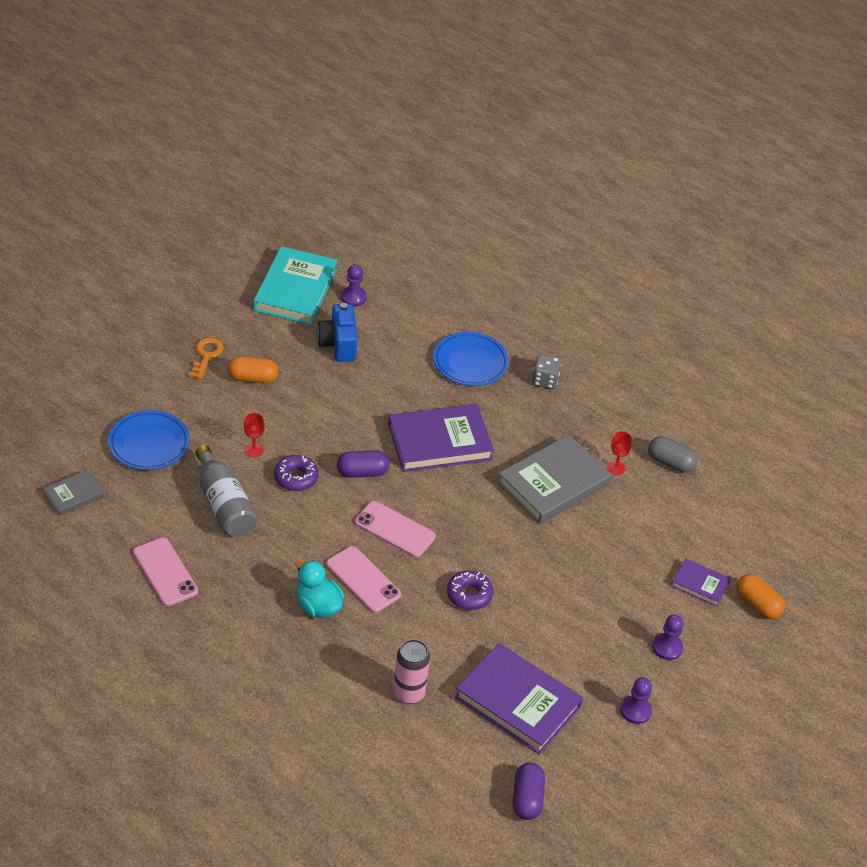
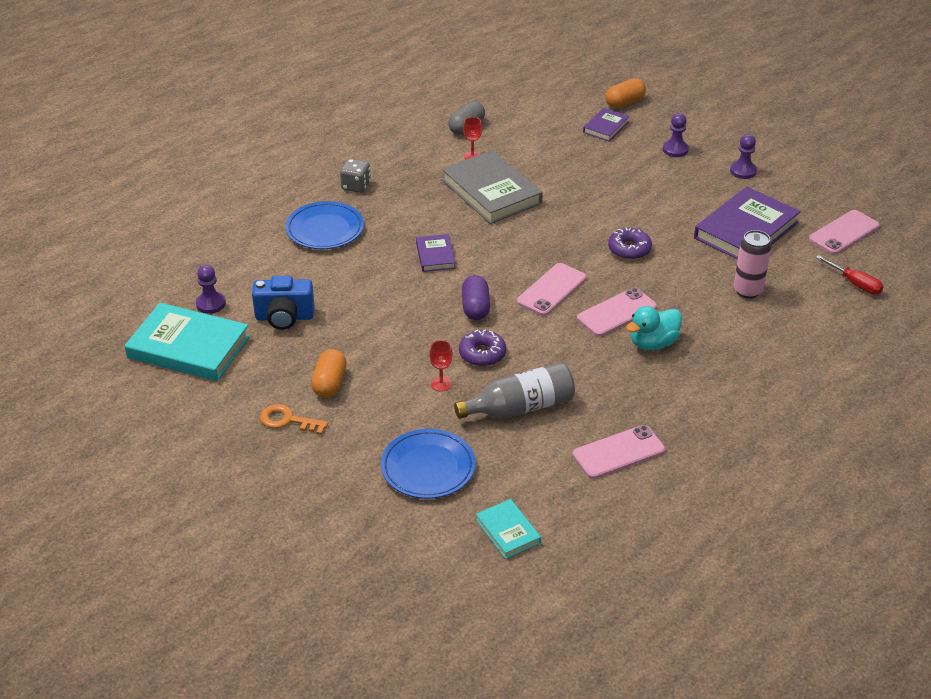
camera: 80 degrees left, 5 degrees down
grey book [43,470,104,516] -> turquoise book [476,499,541,559]
purple book [388,404,494,472] -> purple book [416,234,456,272], size x0.51
purple capsule [513,762,545,820] -> pink phone [809,210,880,254]
none -> red screwdriver [816,255,884,294]

